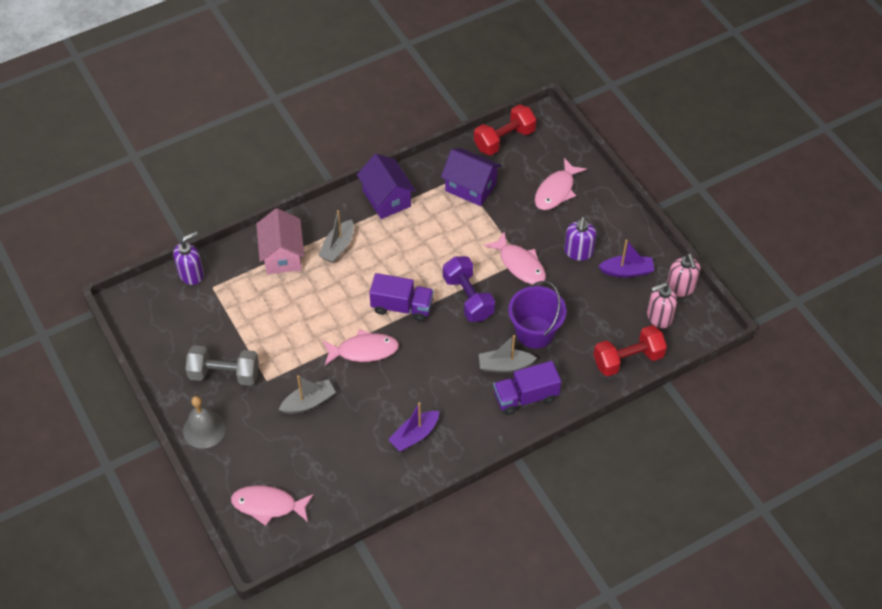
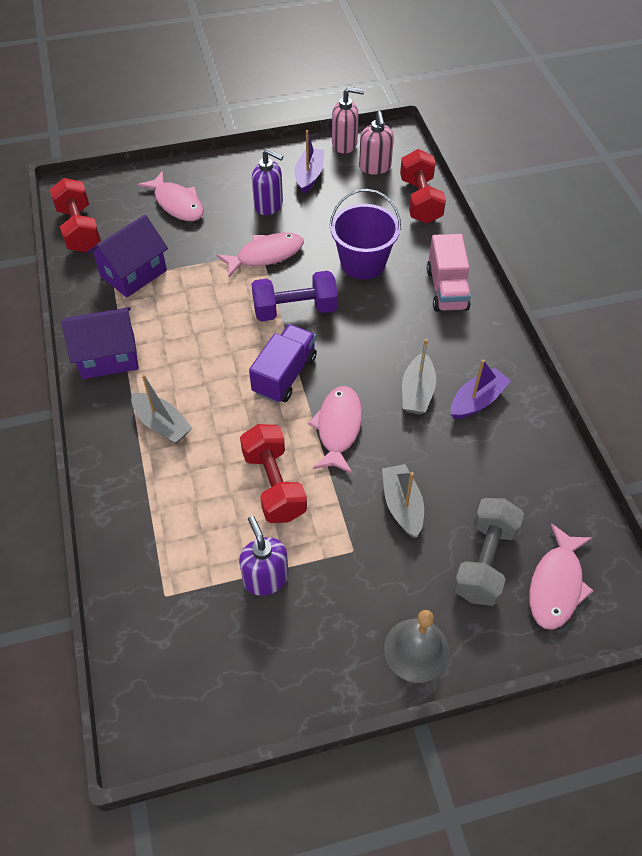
camera: 75 degrees left, 0 degrees up
purple soap dispenser [173,231,204,285] -> purple soap dispenser moved to [239,516,289,596]
grey dumbbell [185,345,259,386] -> grey dumbbell moved to [453,498,524,606]
pink house [256,208,304,274] -> none
purple boat [388,402,439,451] -> purple boat turned 105 degrees counterclockwise [451,359,511,419]
grey boat [479,335,537,373] -> grey boat moved to [402,339,436,415]
purple truck [493,361,561,415] -> pink truck [427,234,471,312]
none -> red dumbbell [240,424,307,523]

